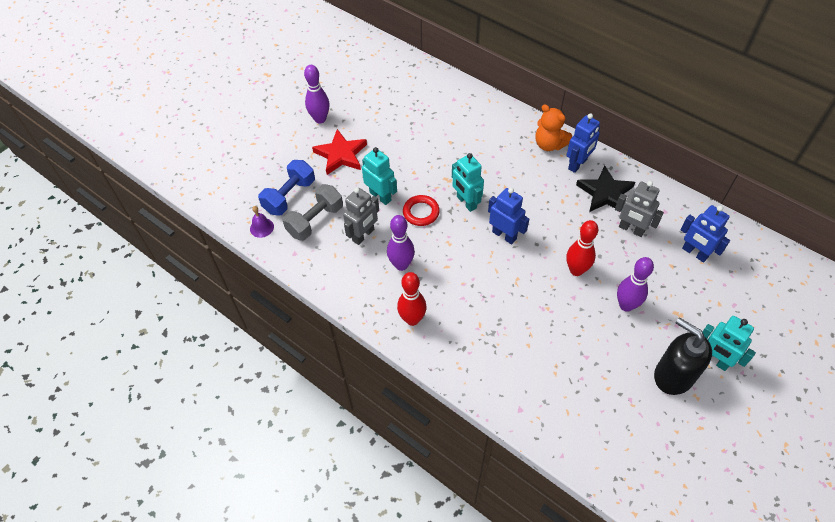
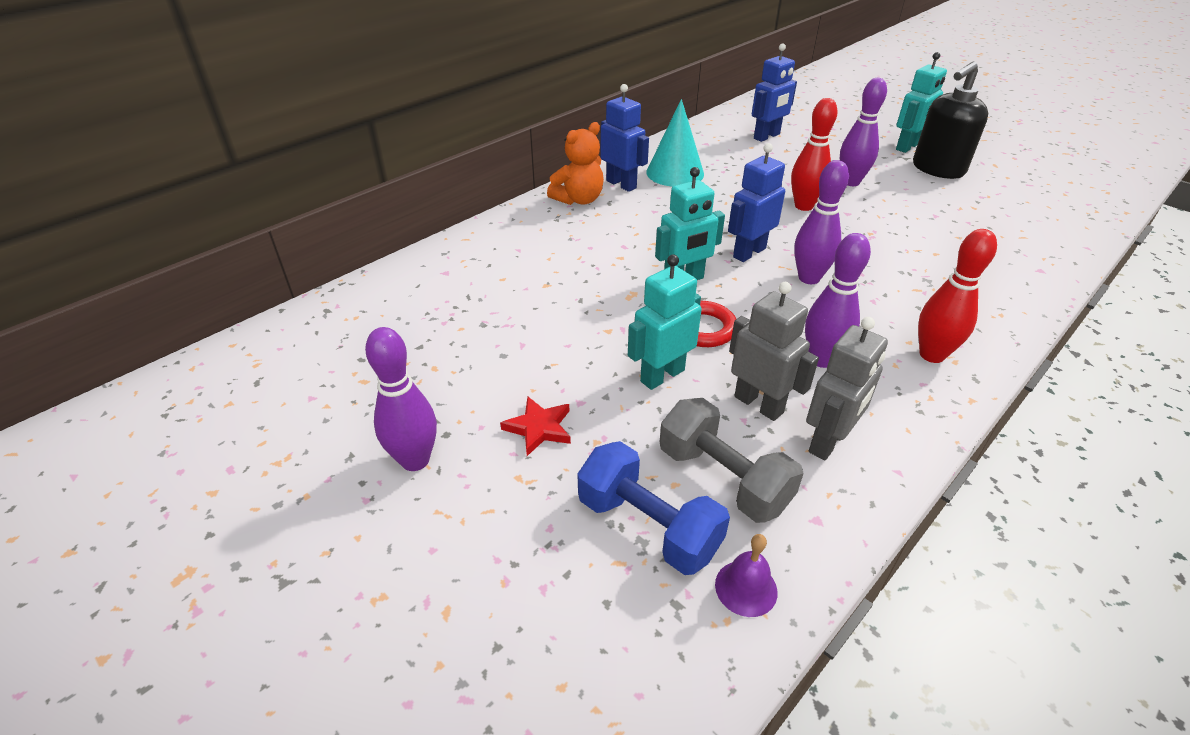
camera: 85 degrees left, 15 degrees down
red star [312,129,367,175] -> red star [500,397,571,456], size x0.59
black star [576,165,635,212] -> turquoise cone [646,99,704,187]
grey robot [615,181,664,237] -> grey robot moved to [806,317,888,460]
none -> purple bowling pin [794,160,849,284]

